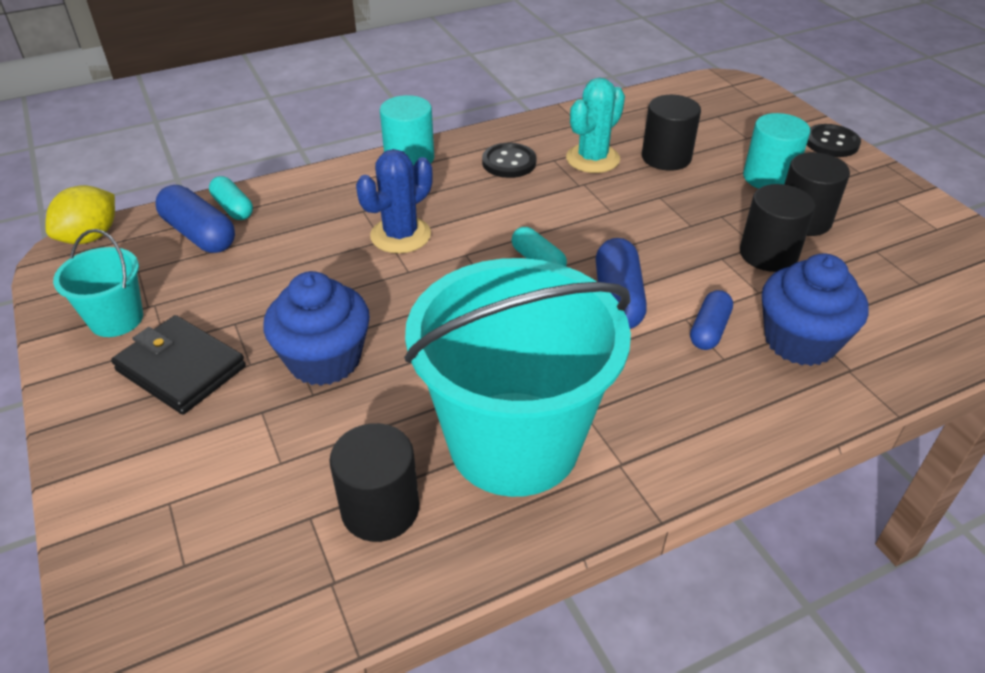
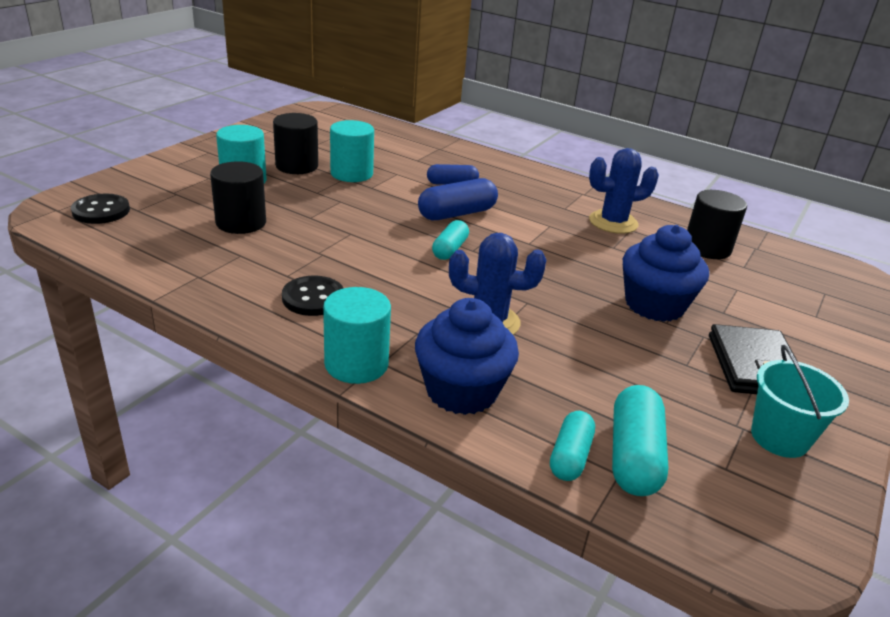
camera: 125 degrees left, 10 degrees down
yellow lemon [45,185,115,244] -> none
blue capsule [155,185,235,253] -> turquoise capsule [612,385,669,496]
turquoise bucket [404,258,631,497] -> blue cactus [589,148,659,234]
turquoise cactus [566,77,625,173] -> none
black cylinder [740,184,815,272] -> turquoise cylinder [330,120,374,182]
blue cupcake [762,253,869,366] -> blue cupcake moved to [415,298,519,415]
black button [807,124,861,157] -> black button moved to [71,193,130,224]

